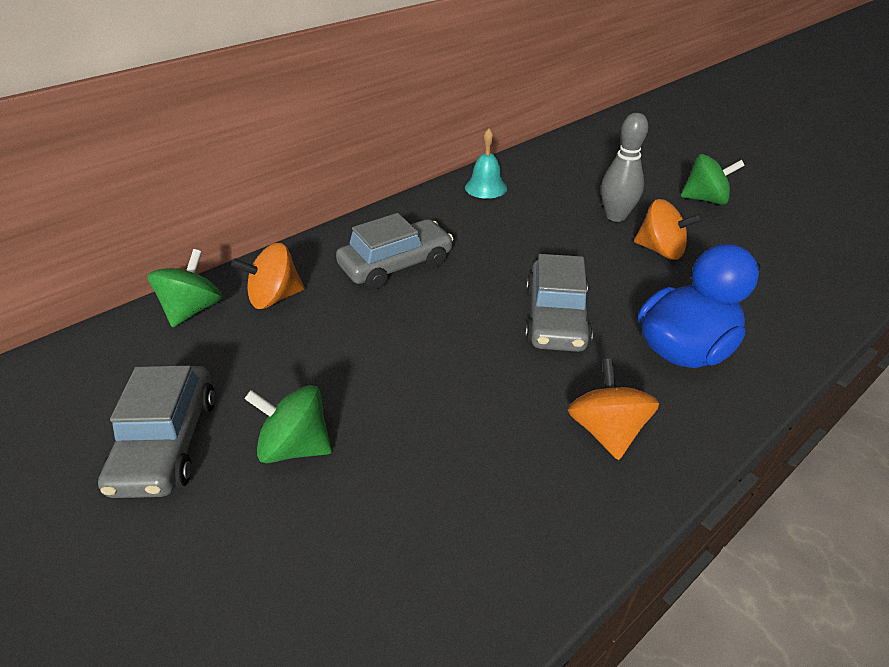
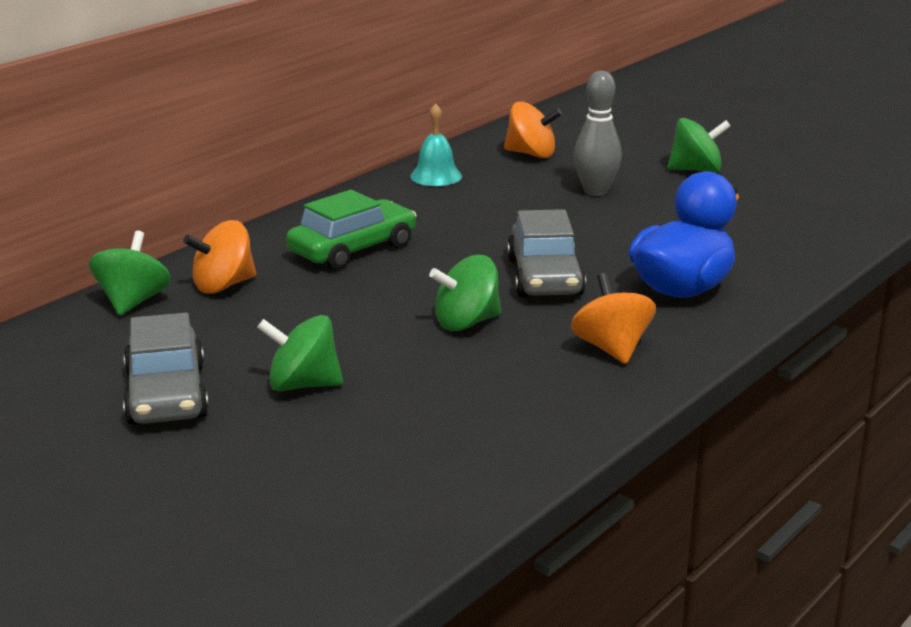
camera: 10 degrees left, 15 degrees down
grey car [336,213,454,289] -> green car [286,190,417,270]
orange spinning top [634,199,703,260] -> orange spinning top moved to [504,102,562,158]
none -> green spinning top [429,255,501,331]

